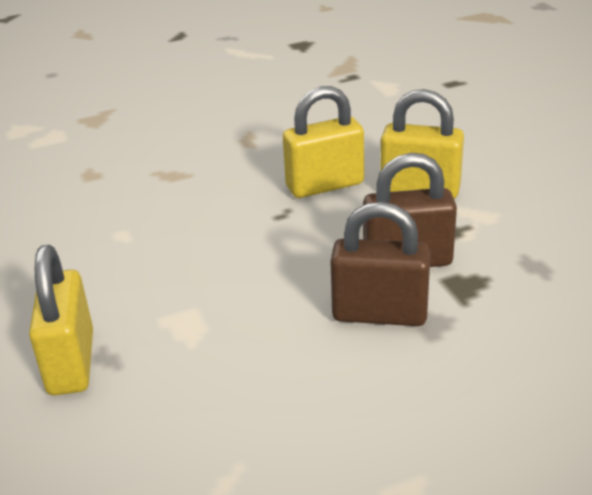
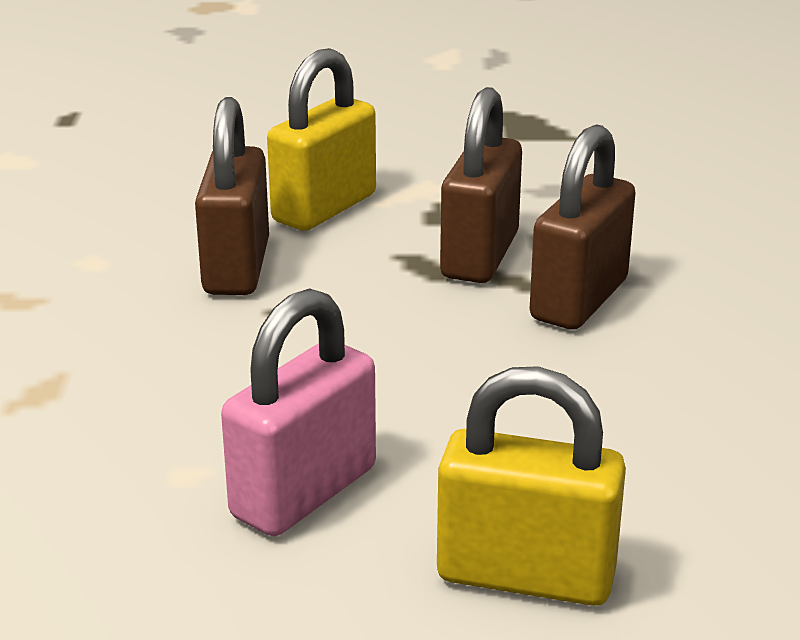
camera: 70 degrees left, 5 degrees down
yellow padlock [283,86,364,198] -> brown padlock [195,97,269,295]
none -> pink padlock [221,288,376,536]

